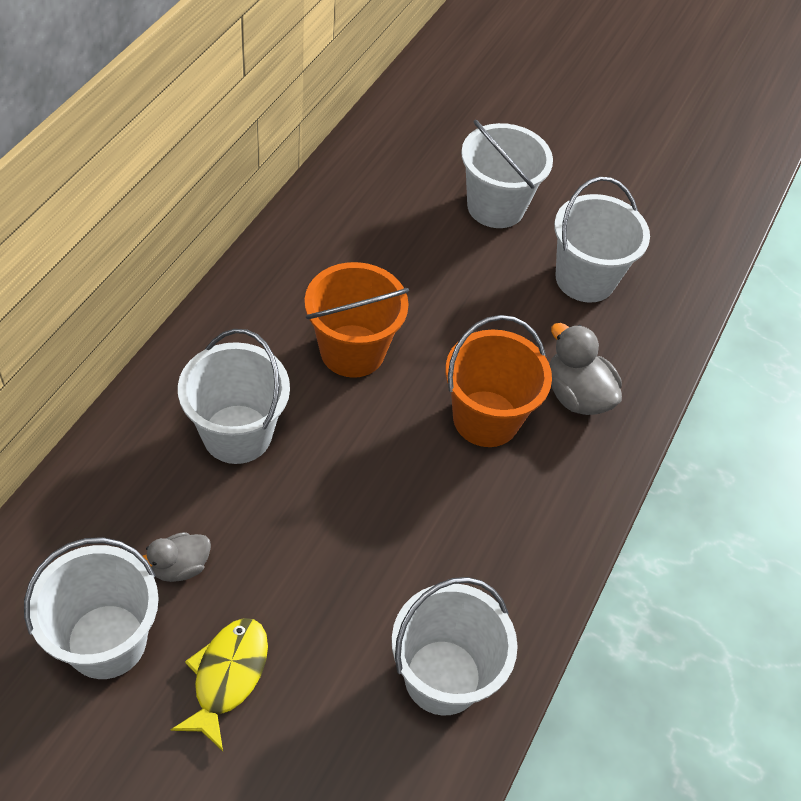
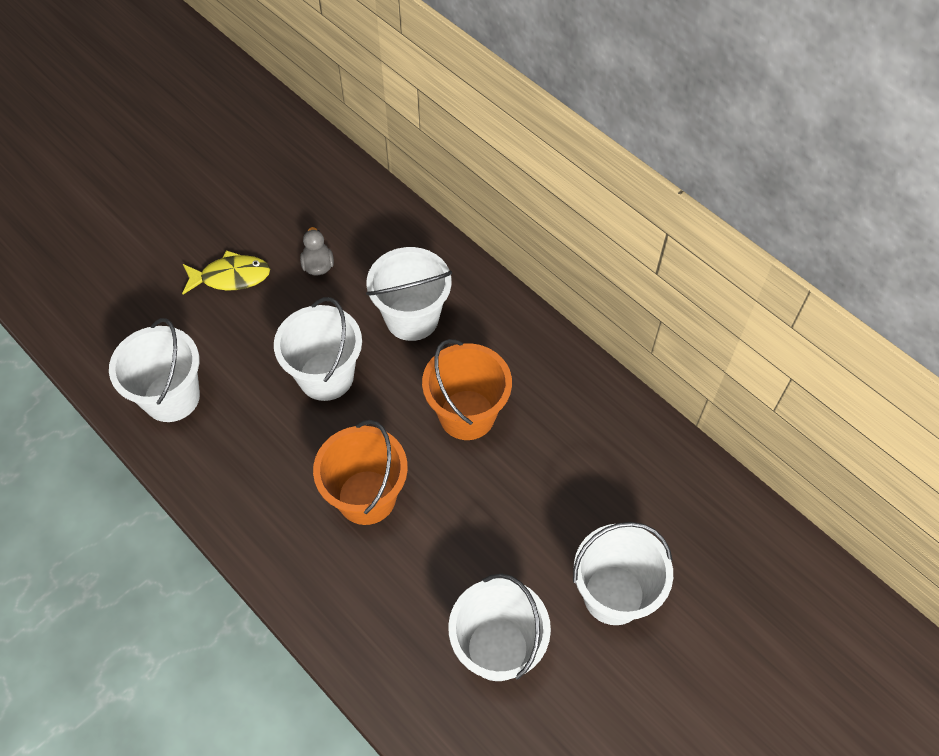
camera: 115 degrees right, 5 degrees up
white bucket [24,537,159,679] -> white bucket moved to [274,297,362,401]
yellow fish [171,618,268,751] -> yellow fish turned 45 degrees counterclockwise [182,250,270,294]
grey duck [549,323,622,415] -> none

